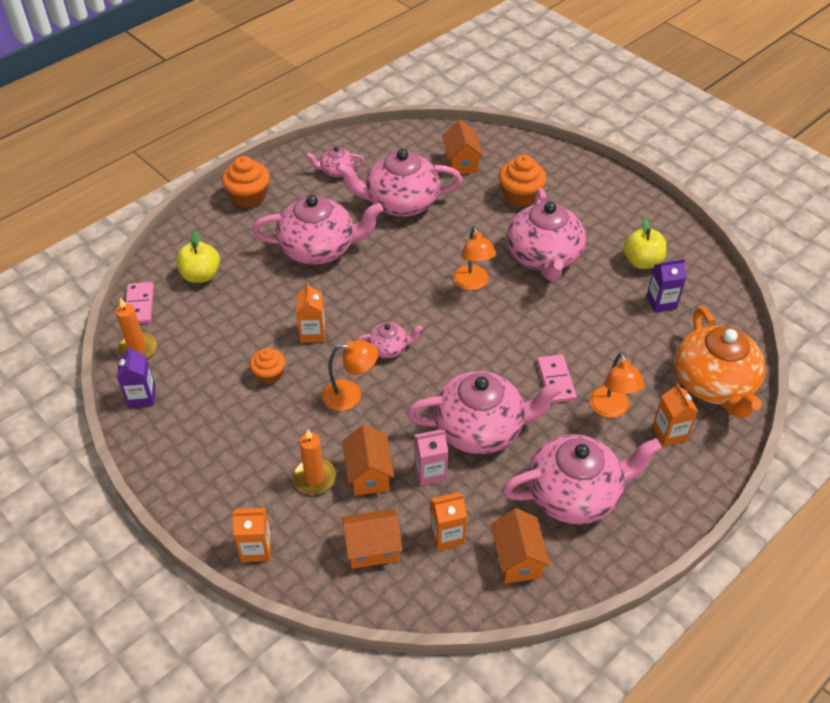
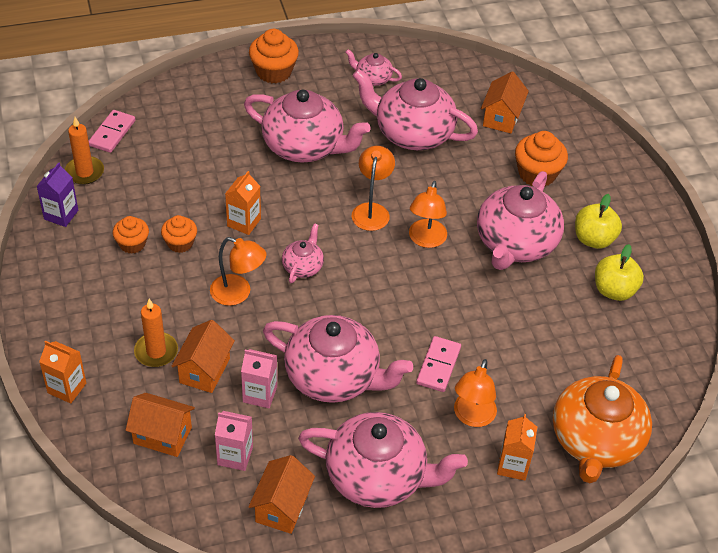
camera: 25 degrees right, 0 degrees up
yellow apple [176,231,220,283] -> yellow apple moved to [575,194,622,249]
pink teapot [357,323,423,358] -> pink teapot turned 90 degrees counterclockwise [282,223,324,283]
orange carton [430,492,467,551] -> pink carton [215,411,253,471]
purple carton [647,259,686,313] -> none
none -> orange cupcake [113,216,149,254]
none -> orange lamp [352,146,395,231]

